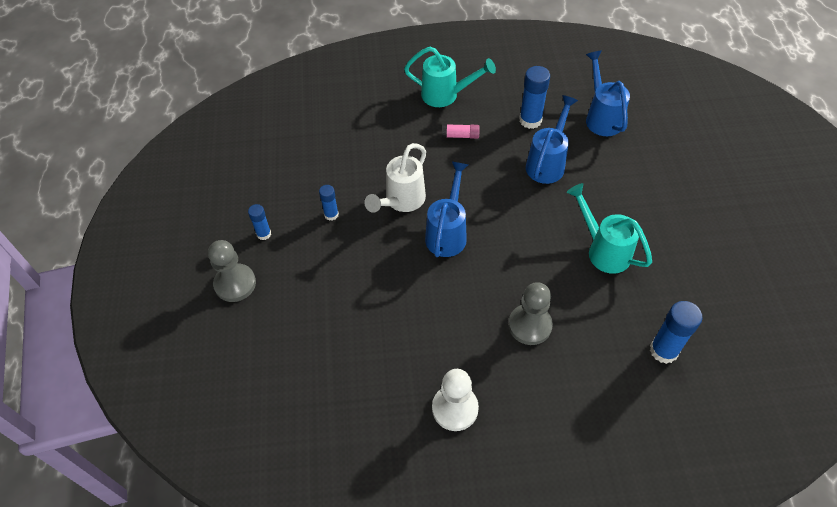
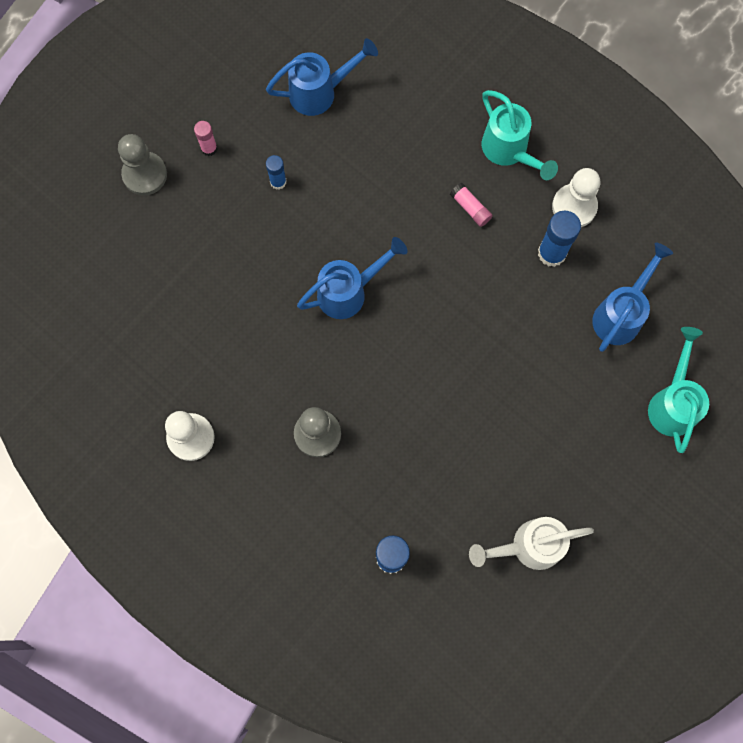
camera: 45 degrees right, 20 degrees up
blue glue stick [248,204,271,240] -> pink glue stick [194,121,217,156]
white watering can [364,143,426,213] -> white watering can moved to [469,517,594,570]
blue watering can [526,95,578,184] -> blue watering can moved to [266,38,378,116]
turquoise watering can [567,183,652,274] -> turquoise watering can moved to [648,327,709,453]
none -> white pawn [552,168,600,227]

